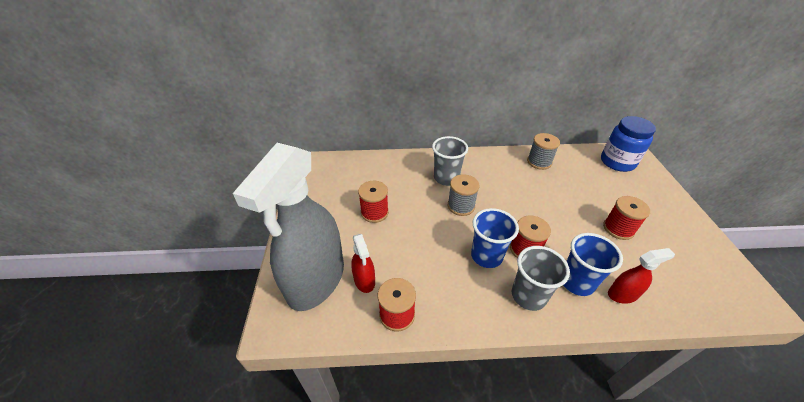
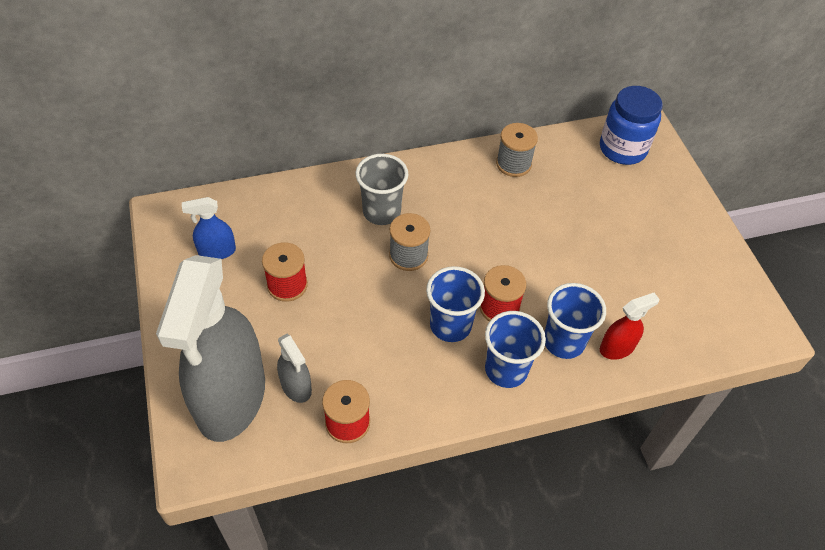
camera: 15 degrees left, 10 degrees up
red spray bottle [351,234,375,293] -> grey spray bottle [277,334,312,403]
grey cup [512,246,570,311] -> blue cup [485,311,546,388]
red spool [603,196,650,240] -> none
none -> blue spray bottle [182,197,236,259]

